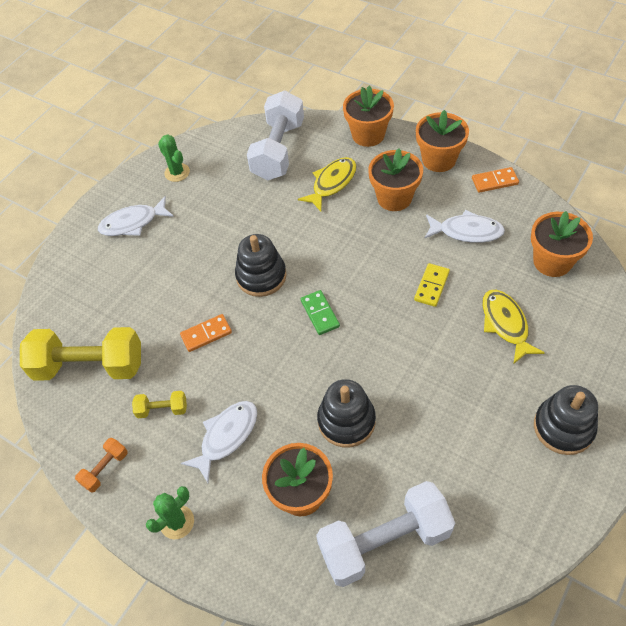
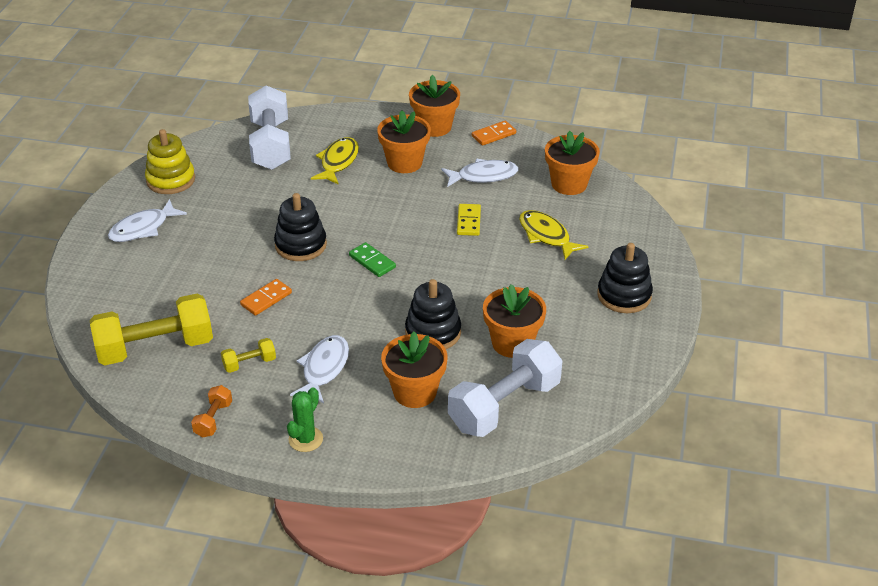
camera: 25 degrees left, 15 degrees down
green cactus [158,135,190,182] -> yellow stacking toy [145,129,195,194]
orange flower pot [343,86,394,147] -> orange flower pot moved to [483,284,546,358]

